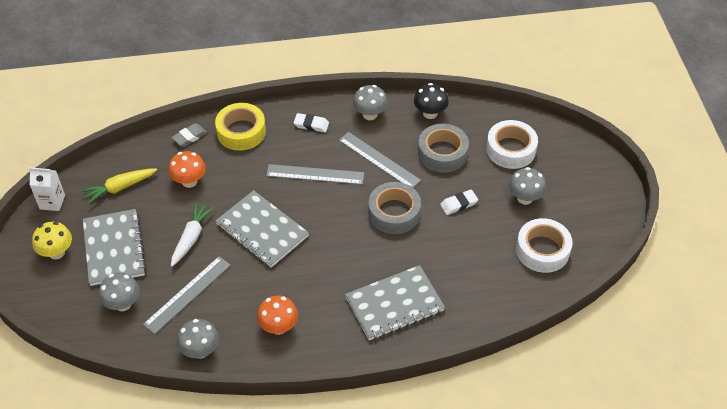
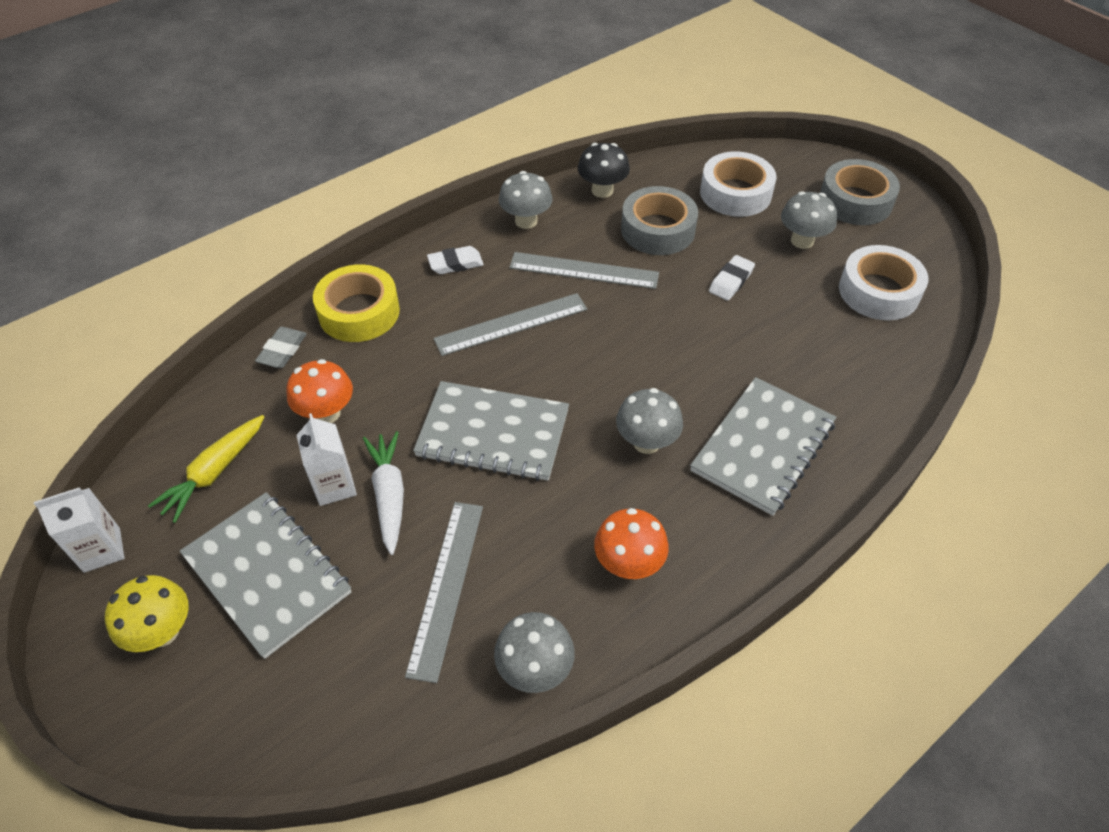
camera: 30 degrees left, 0 degrees up
grey mushroom [99,273,140,311] -> grey mushroom moved to [616,388,683,454]
grey tape [368,182,421,234] -> grey tape moved to [820,159,900,225]
none -> white carton [296,413,357,506]

